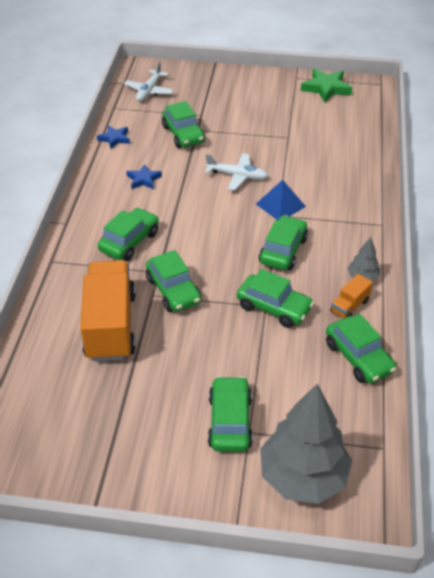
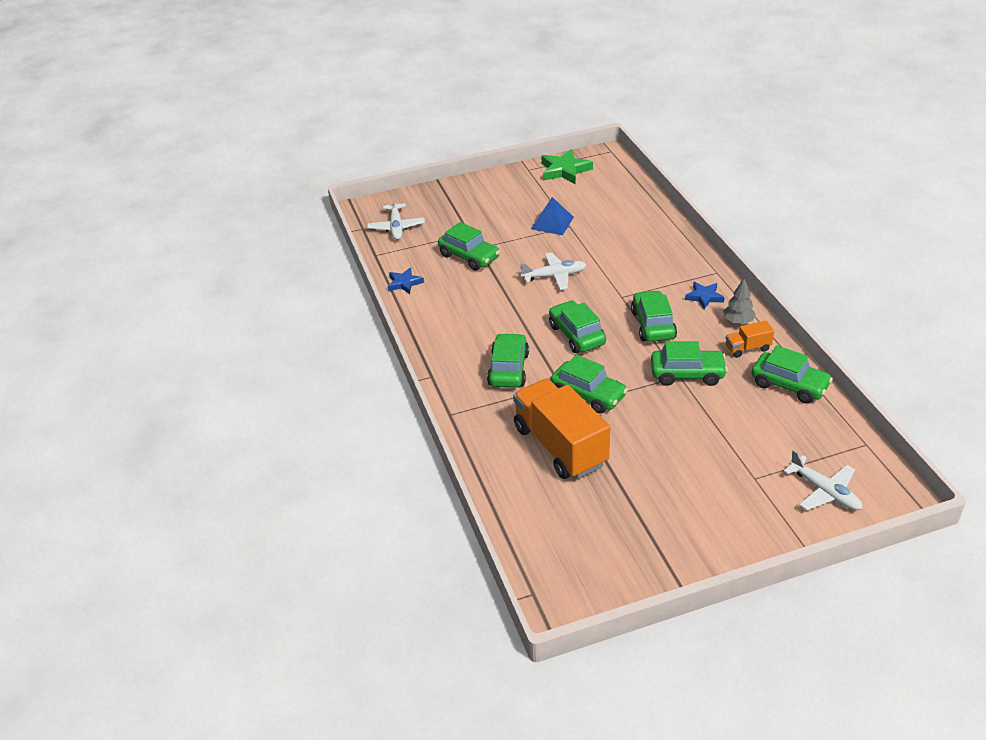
camera: 25 degrees left, 5 degrees down
blue star [126,164,162,189] -> blue star moved to [685,282,725,309]
green car [208,376,253,452] -> green car moved to [549,300,606,353]
blue pyramid [256,180,306,220] -> blue pyramid moved to [531,197,574,235]
grey tree [260,383,352,504] -> white plane [784,450,862,510]
orange truck [330,274,373,319] -> orange truck turned 60 degrees clockwise [726,321,774,358]

